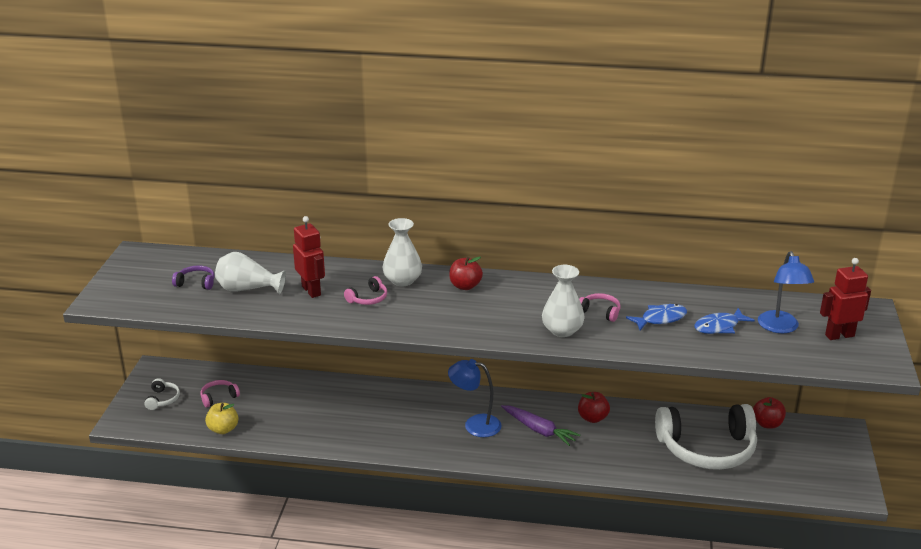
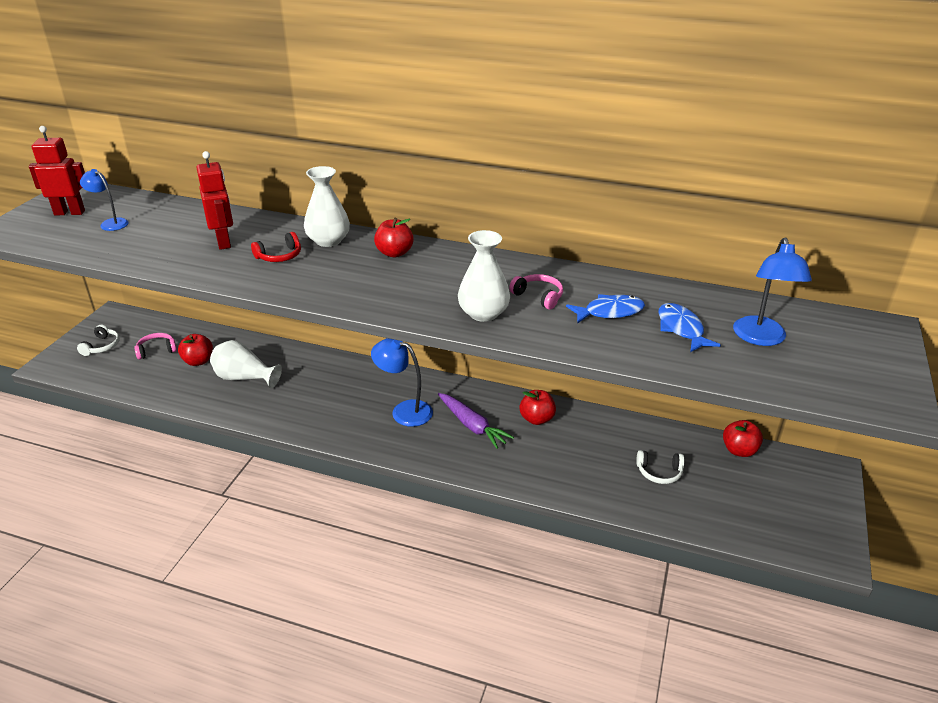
camera: 10 degrees right, 5 degrees up
purple headphones [172,265,215,290] -> blue lamp [80,169,129,231]
yellow apple [205,403,239,434] -> none
white vase [215,252,286,294] -> white vase moved to [210,340,282,388]
pink headphones [344,276,387,305] -> red headphones [251,232,301,262]
white headphones [655,404,757,470] -> white headphones [636,450,684,484], size x0.40
blue fish [694,308,755,334] -> blue fish turned 90 degrees clockwise [658,303,721,352]
red robot [820,258,871,340] -> red robot moved to [29,126,85,216]
none -> red apple [178,334,213,366]

